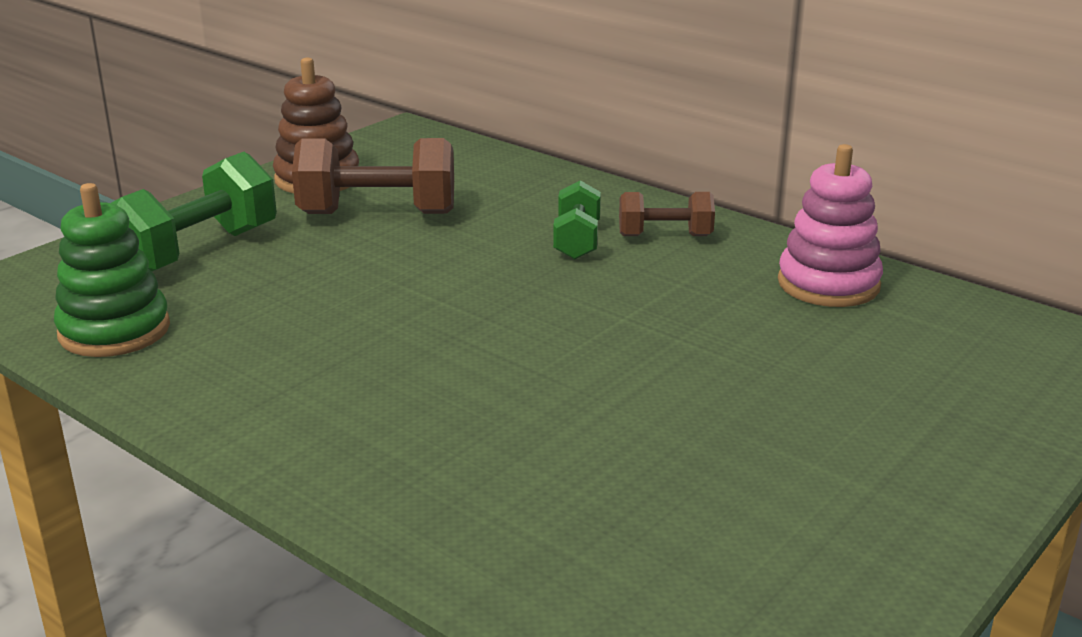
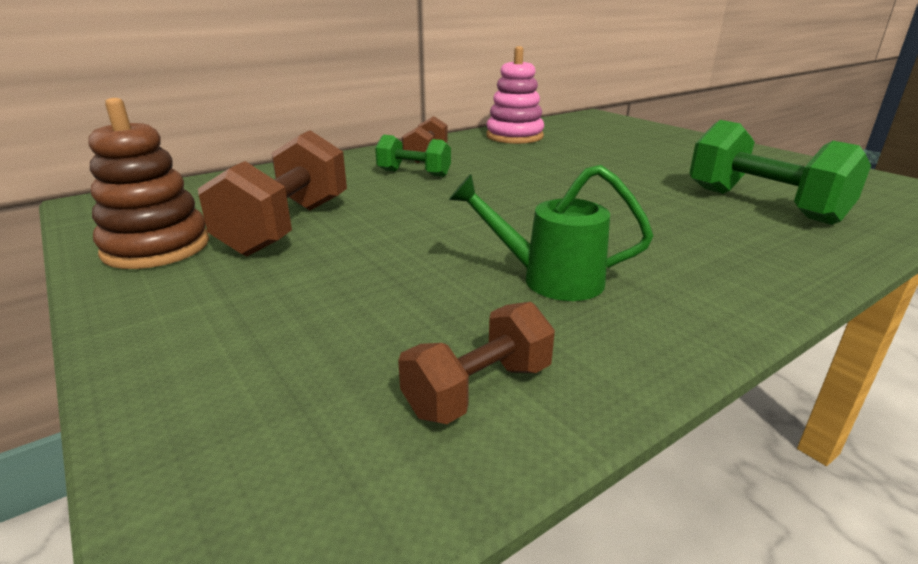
camera: 75 degrees left, 0 degrees up
green stacking toy [54,183,170,357] -> brown dumbbell [398,302,555,424]
green dumbbell [112,152,277,272] -> green dumbbell moved to [690,120,871,225]
none -> green watering can [449,165,653,301]

